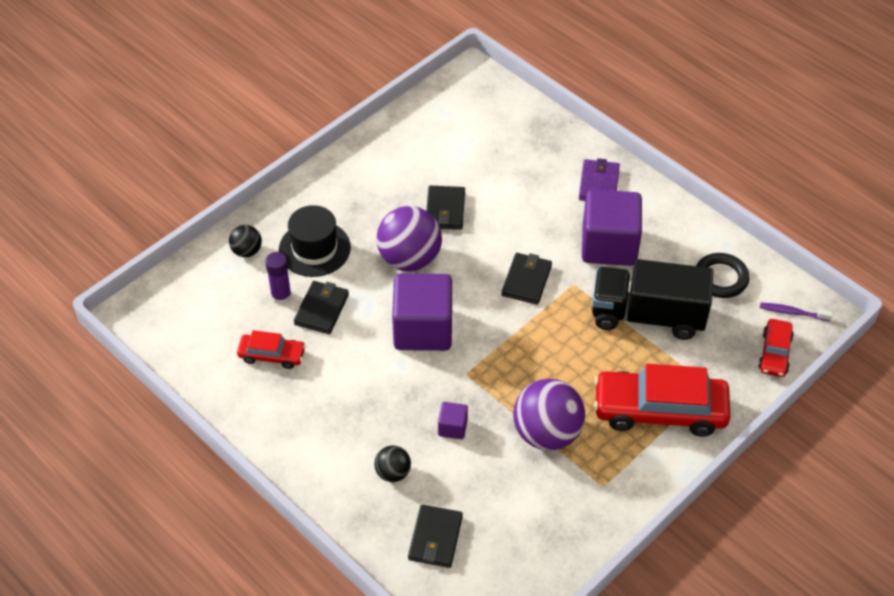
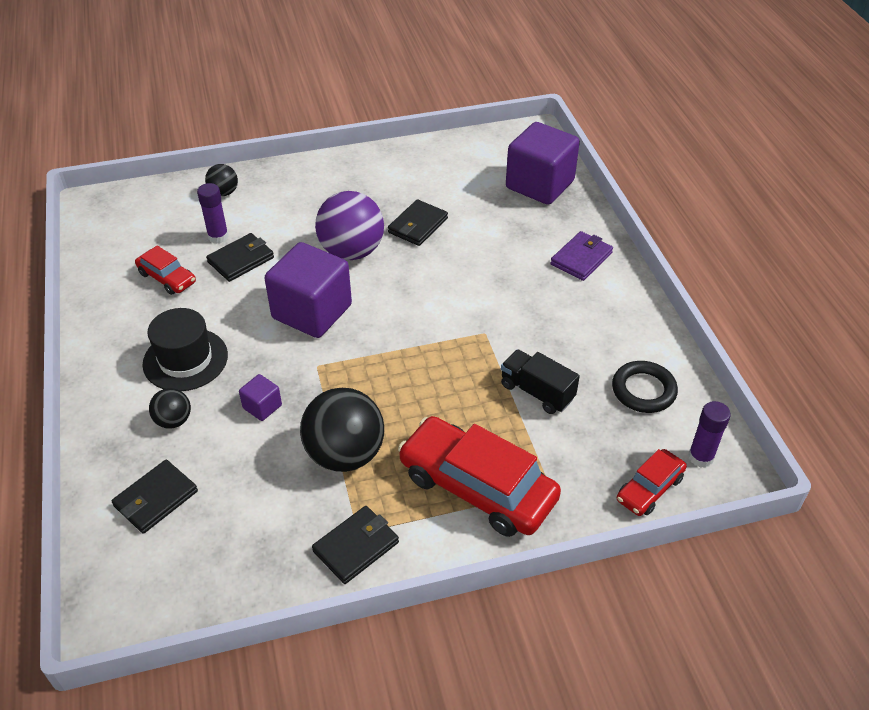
camera: 30 degrees right, 5 degrees down
black hat [279,205,351,277] -> black hat moved to [143,308,228,391]
black wallet [501,253,552,305] -> black wallet moved to [312,506,399,584]
purple ball [513,379,585,451] -> black ball [300,388,384,472]
purple cube [582,189,642,266] -> purple cube moved to [506,122,580,205]
black truck [592,259,713,340] -> black truck [501,349,580,414], size x0.56
purple toothbrush [760,303,833,321] -> purple glue stick [688,401,731,468]

